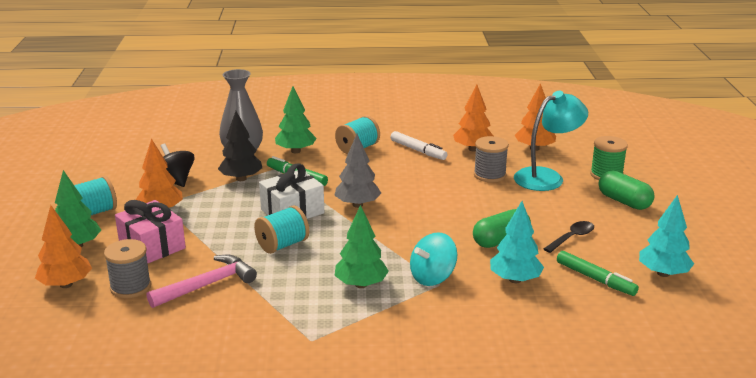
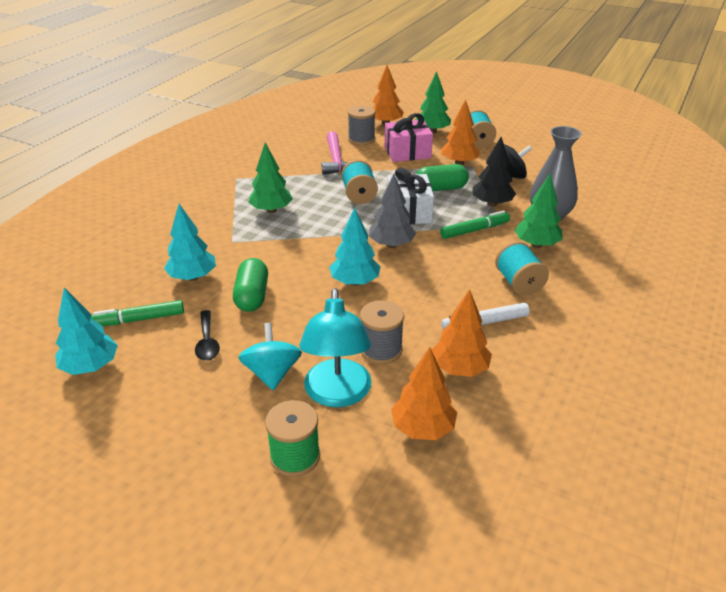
camera: 120 degrees right, 10 degrees up
turquoise spinning top [410,232,457,286] -> turquoise spinning top moved to [238,323,302,390]
green capsule [599,171,655,210] -> green capsule moved to [416,164,469,191]
none -> turquoise tree [329,208,381,286]

